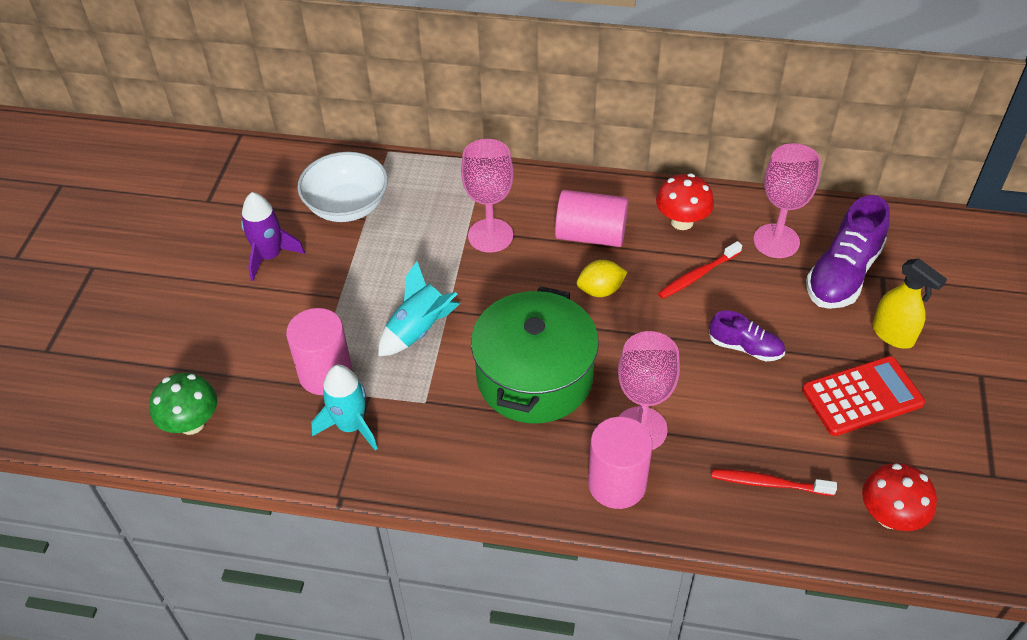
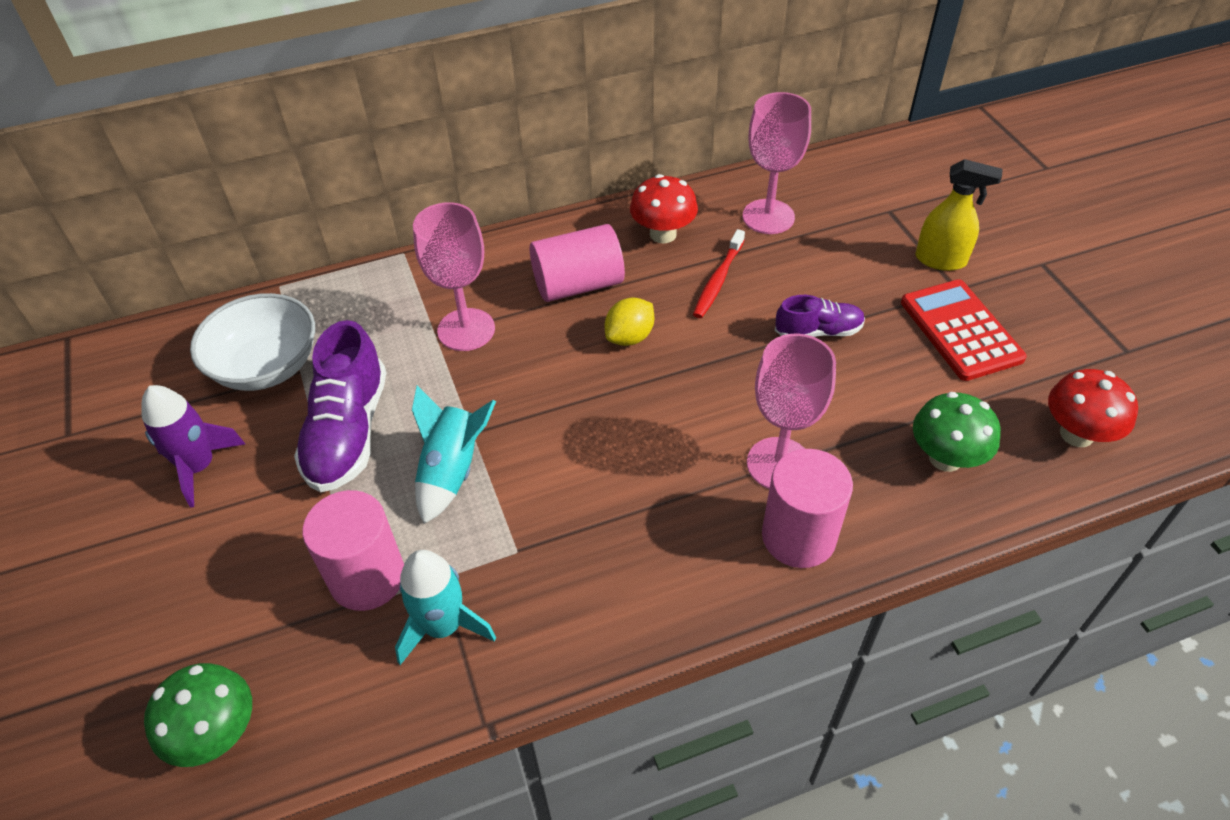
camera: 30 degrees left, 0 degrees up
green pot [471,286,599,424] -> none
red toothbrush [712,469,837,496] -> green mushroom [913,392,1001,472]
red calculator [802,356,925,436] -> red calculator turned 60 degrees counterclockwise [901,279,1027,381]
purple shoe [806,195,890,309] -> purple shoe moved to [294,320,386,492]

